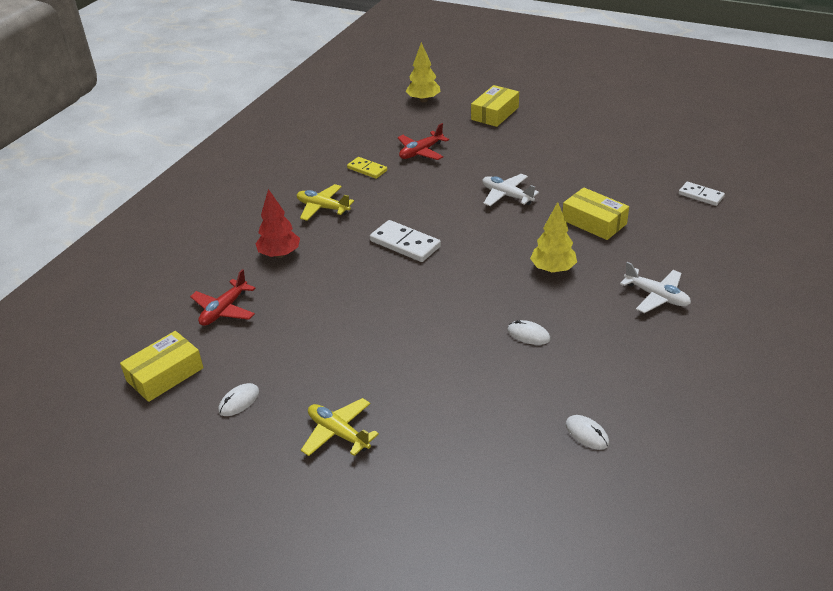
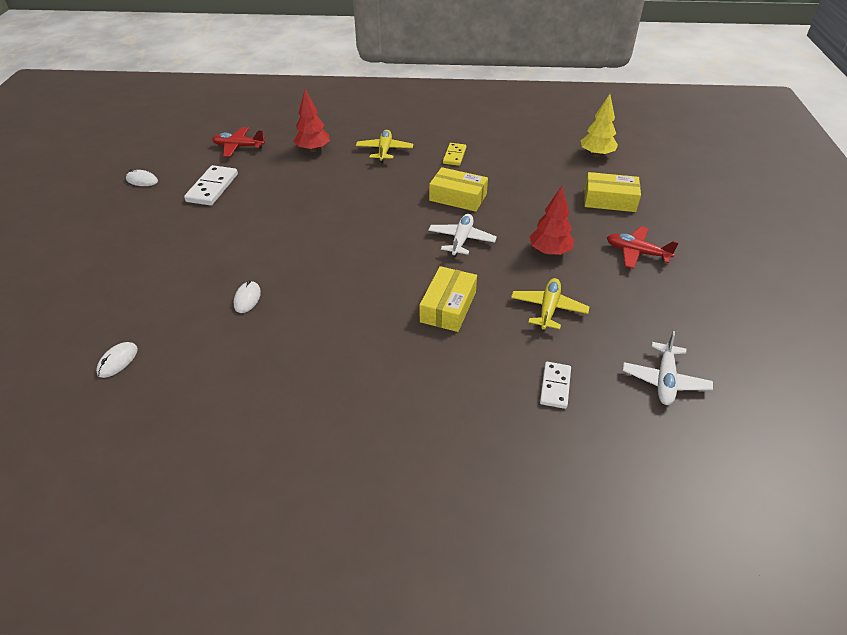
camera: 65 degrees right, 5 degrees up
yellow box [120,331,204,402] -> yellow box moved to [429,167,488,212]
yellow plane [301,398,379,456] -> yellow plane moved to [511,278,589,331]
white domino [370,220,441,262] -> white domino moved to [184,165,238,206]
red plane [398,123,449,160] -> red plane moved to [607,226,679,269]
yellow tree [530,202,577,273] -> none
white plane [620,262,691,313] -> white plane moved to [623,331,713,405]
none -> red tree [529,186,574,255]

